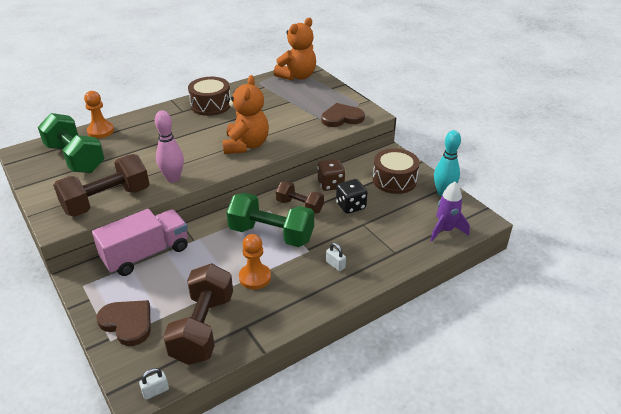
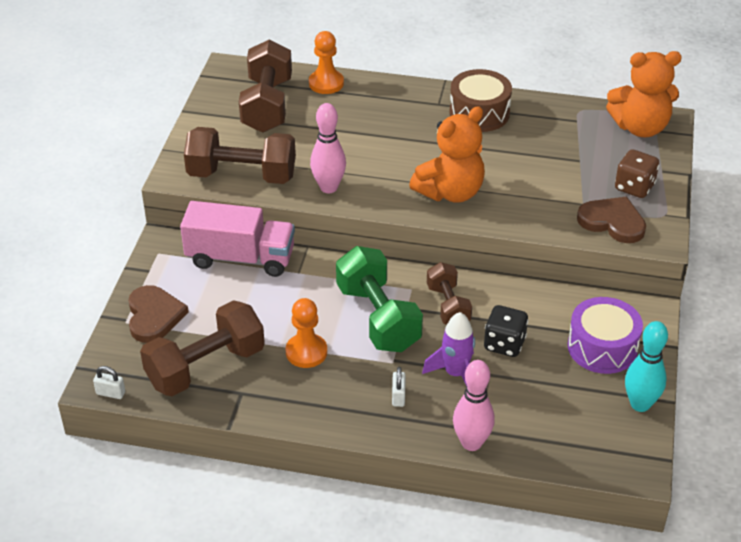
camera: 45 degrees right, 5 degrees up
green dumbbell [38,113,105,173] -> brown dumbbell [239,40,292,133]
brown dice [317,159,345,191] -> brown dice moved to [615,149,659,198]
brown drum [373,148,420,194] -> purple drum [568,297,643,374]
purple rocket [430,182,470,242] -> purple rocket moved to [422,312,475,386]
none -> pink bowling pin [453,360,495,451]

